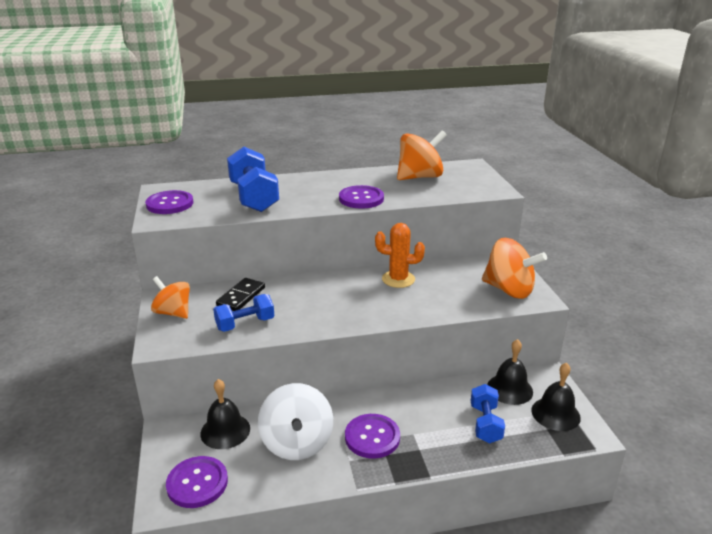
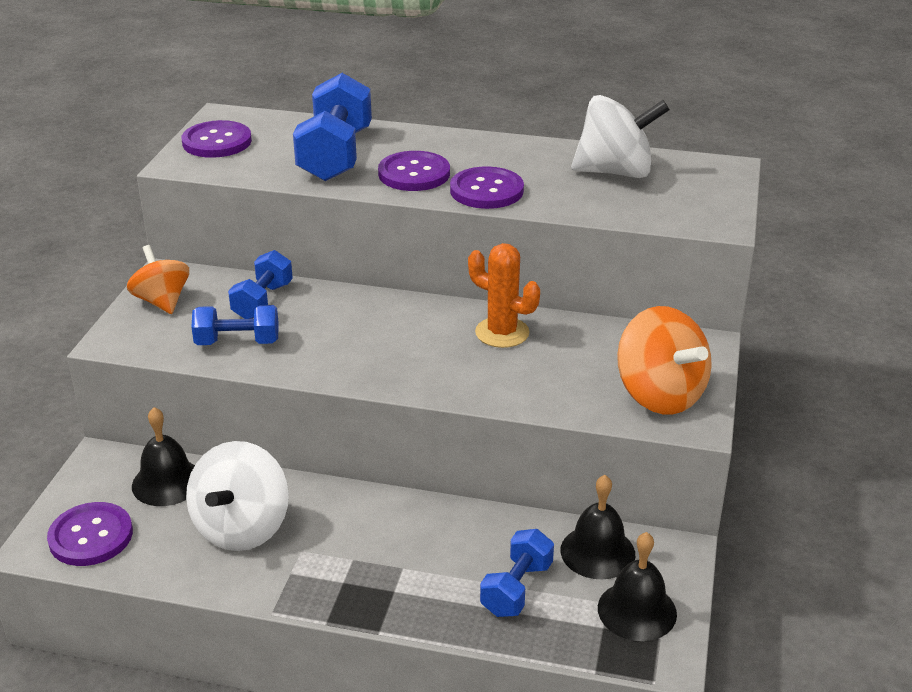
camera: 25 degrees right, 5 degrees up
black domino [216,278,265,311] -> blue dumbbell [228,250,293,319]
purple button [345,414,400,458] -> purple button moved to [378,151,450,191]
orange spinning top [397,130,447,180] -> white spinning top [571,95,670,178]

